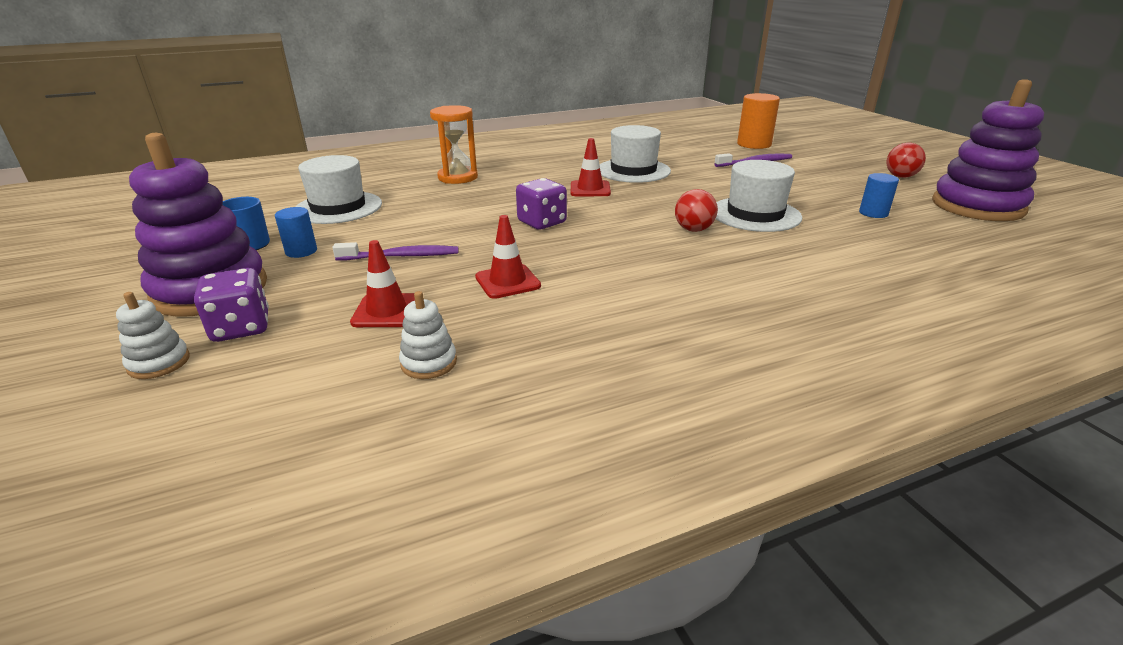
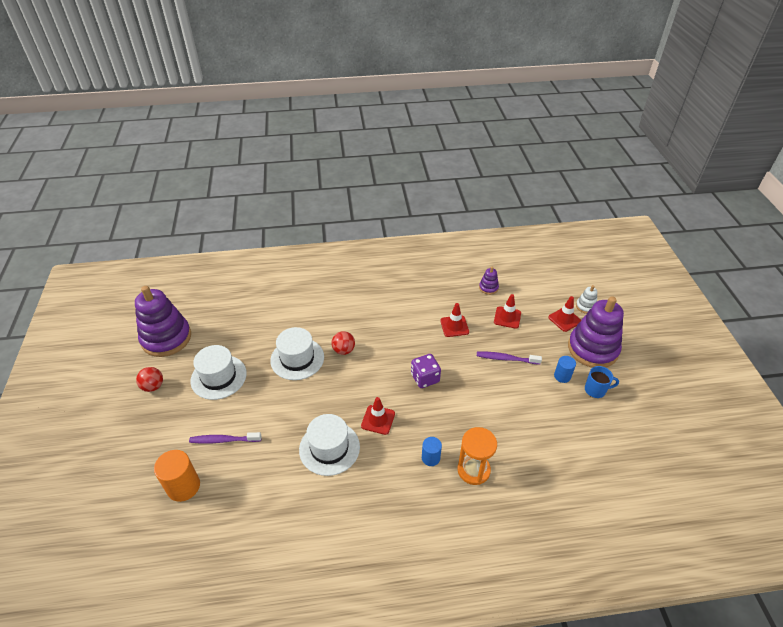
camera: 165 degrees left, 15 degrees up
purple dice [194,268,269,342] -> red traffic cone [548,296,581,332]
white hat [295,155,382,224] -> white hat moved to [190,345,247,400]
white stacking toy [399,291,457,379] -> purple stacking toy [479,267,499,295]
blue cylinder [859,173,899,218] -> blue cylinder moved to [422,437,442,466]

